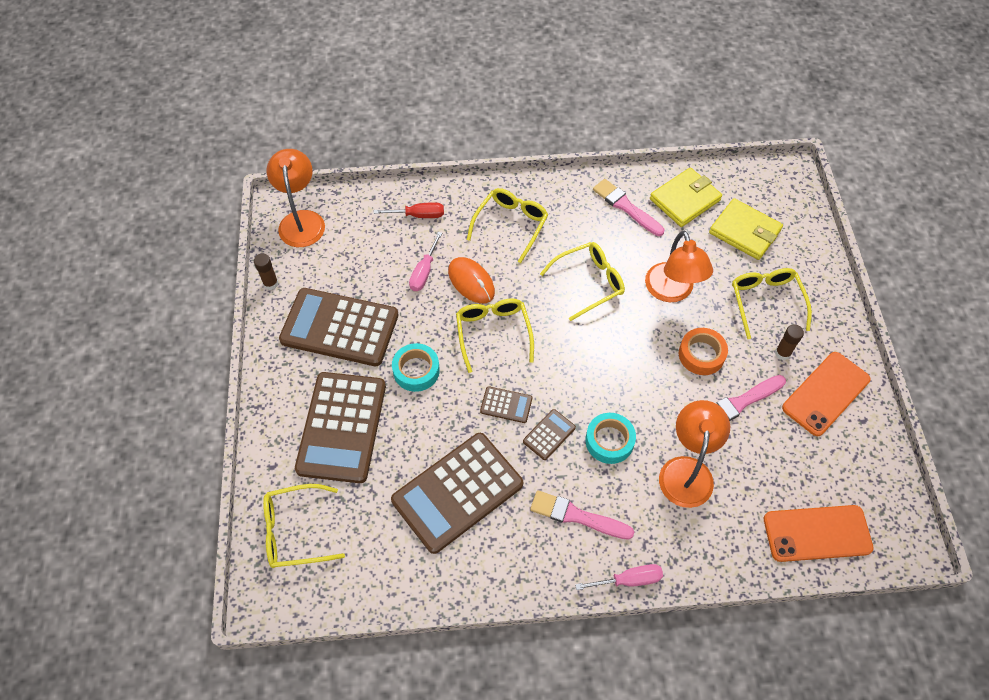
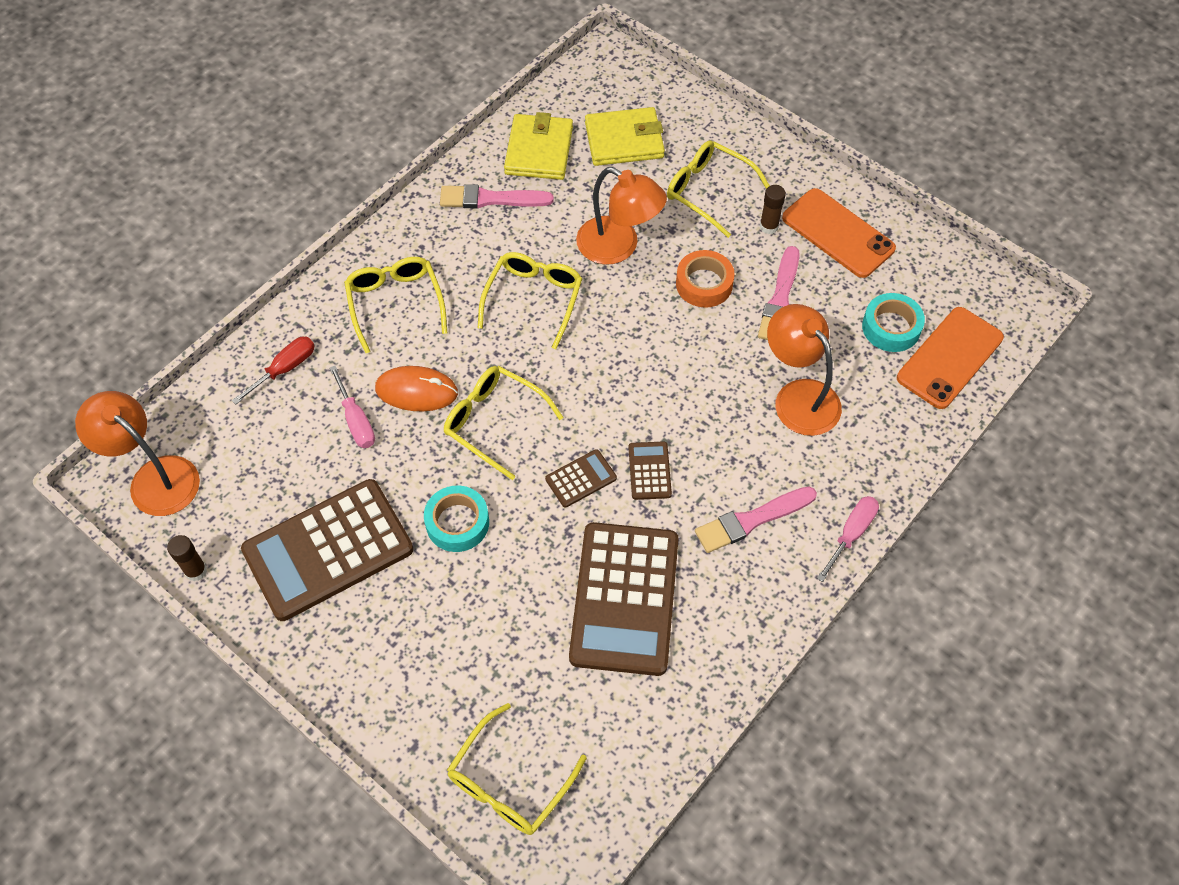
camera: 45 degrees left, 0 degrees up
brown calculator [295,372,386,483] -> none
turquoise tape [585,413,636,464] -> turquoise tape moved to [862,293,925,352]
orange phone [782,352,871,436] -> orange phone turned 45 degrees counterclockwise [782,188,896,278]

